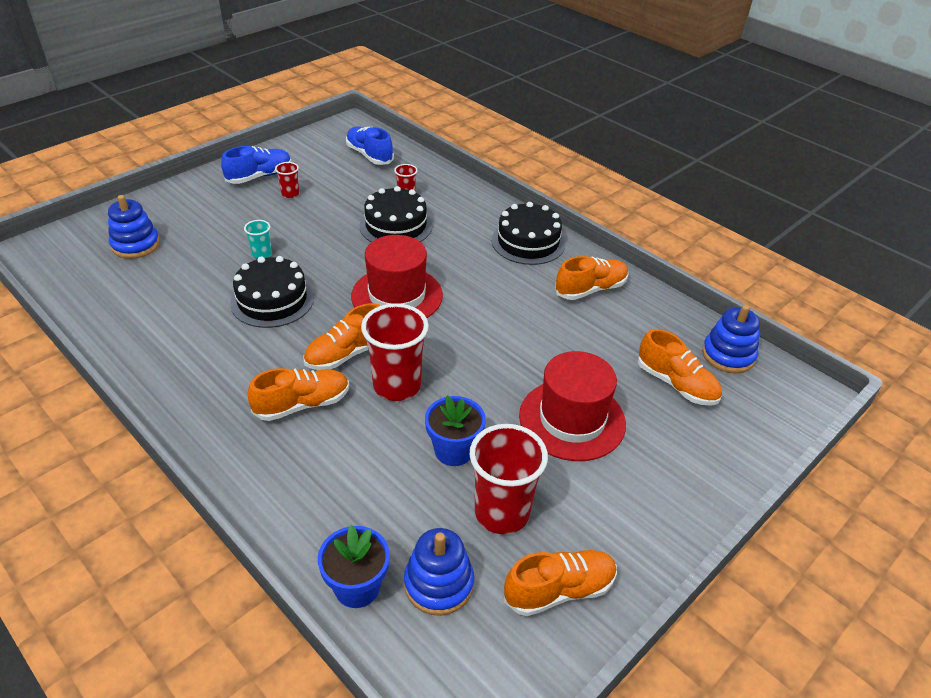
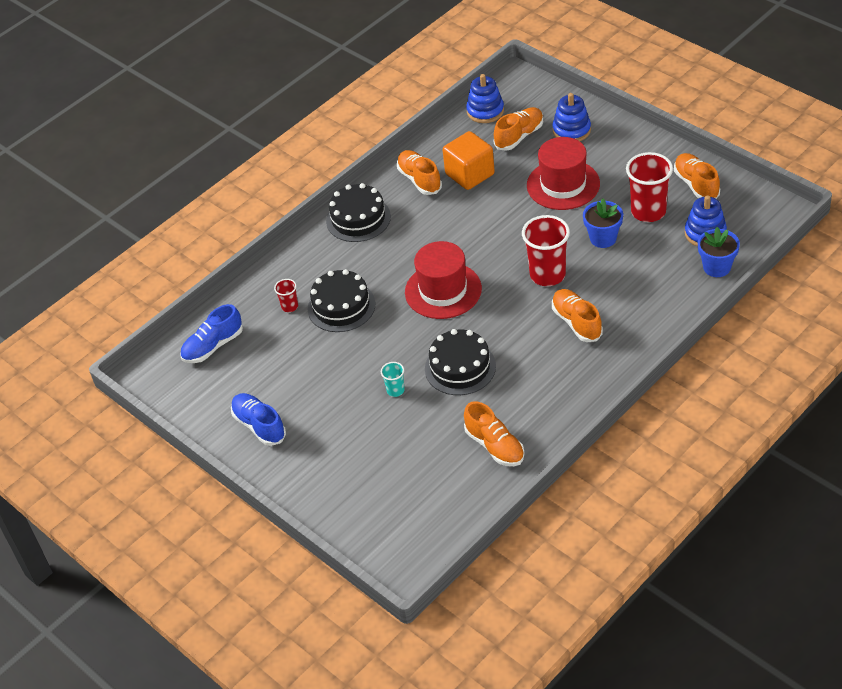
camera: 85 degrees left, 5 degrees up
blue stacking toy [108,195,160,259] -> blue stacking toy moved to [552,93,591,141]
red cup [275,162,299,198] -> none
orange shoe [303,303,381,370] -> orange shoe moved to [464,401,524,466]
none -> orange cube [443,131,495,190]

